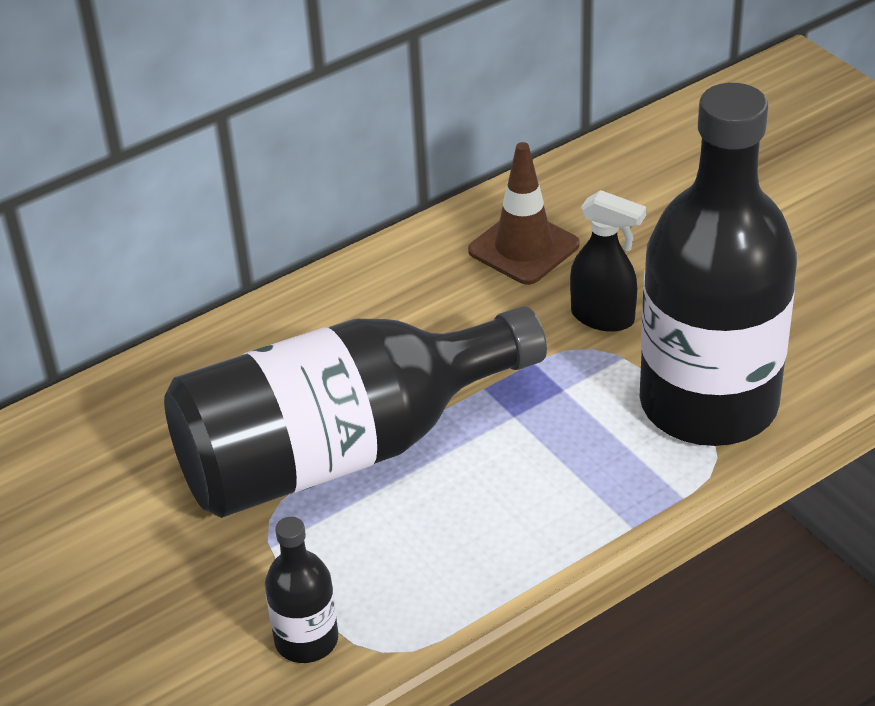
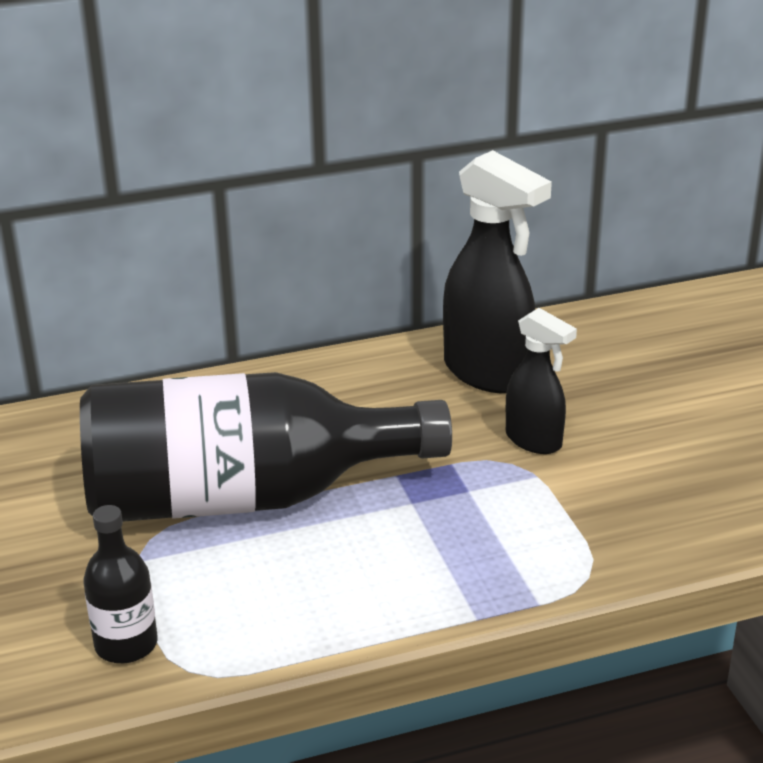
camera: 15 degrees right, 10 degrees down
brown traffic cone [468,142,580,285] -> black spray bottle [443,150,552,394]
black bottle [639,83,797,446] -> none

